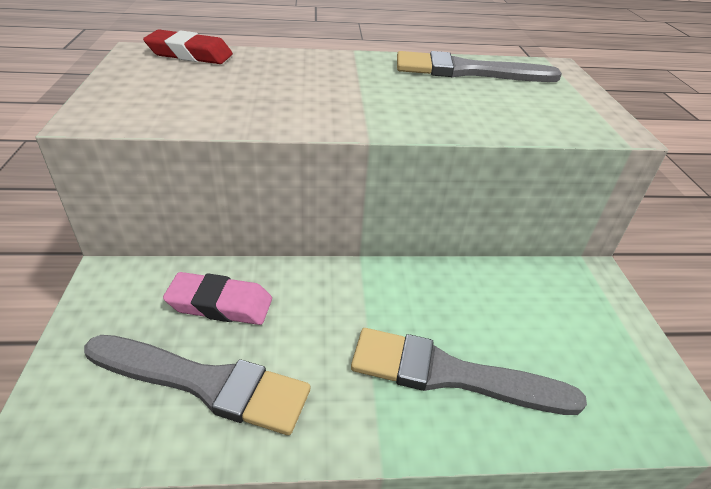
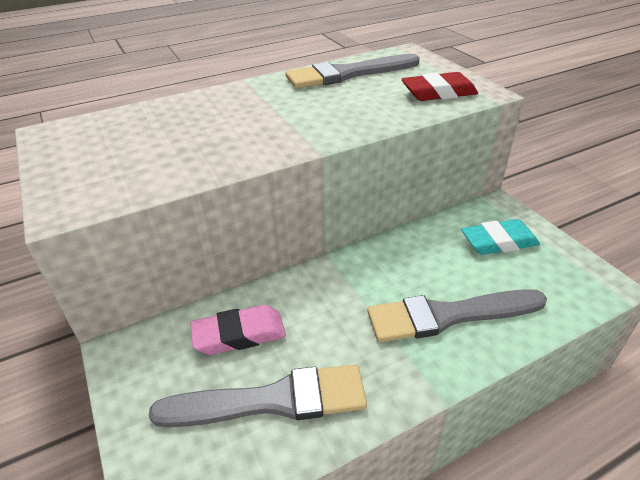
camera: 20 degrees left, 0 degrees up
red eraser [143,29,233,64] -> red eraser moved to [402,72,478,101]
none -> turquoise eraser [461,219,540,255]

